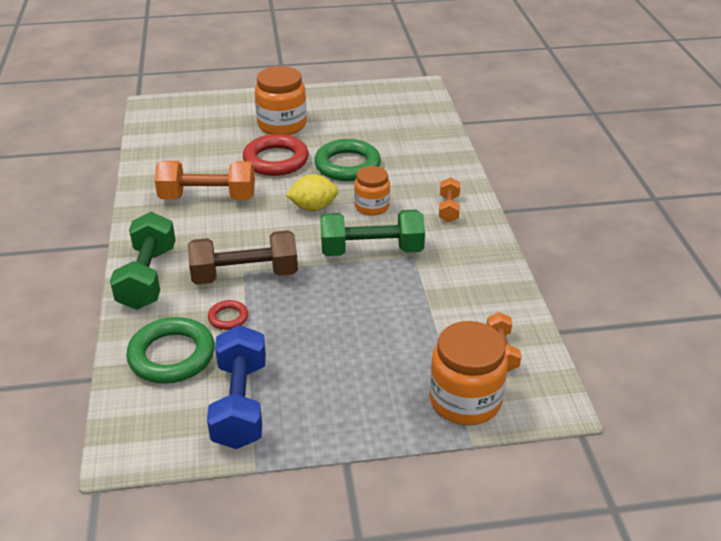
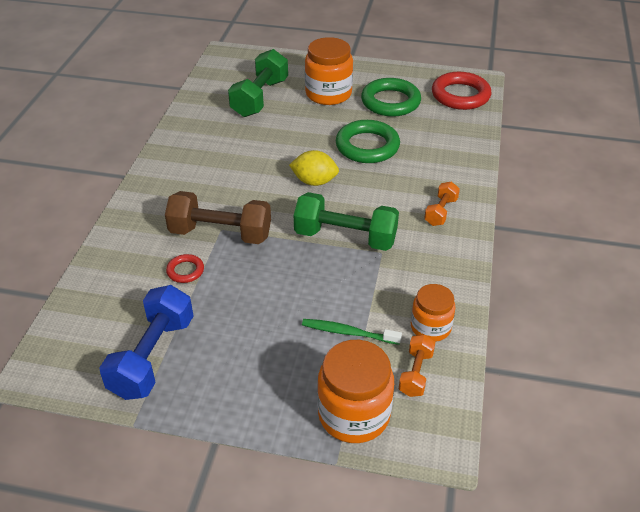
camera: 20 degrees right, 5 degrees up
green dumbbell [110,212,176,310] -> green dumbbell moved to [228,49,288,117]
green ring [126,317,215,383] -> green ring moved to [361,78,421,117]
orange dumbbell [155,161,255,200] -> none
red ring [243,134,309,176] -> red ring moved to [432,72,492,110]
orange jar [354,166,390,215] -> orange jar moved to [411,284,456,342]
none -> green toothbrush [302,319,402,345]

